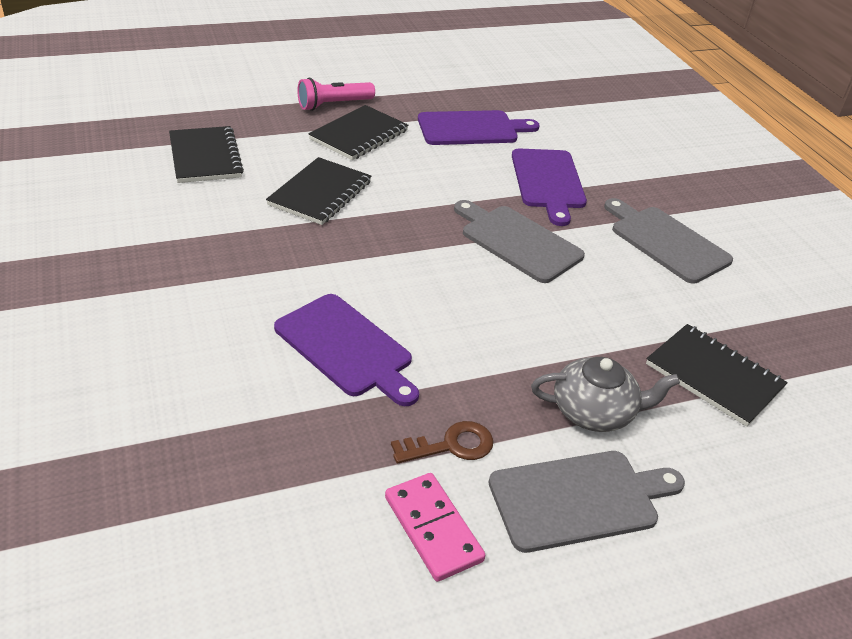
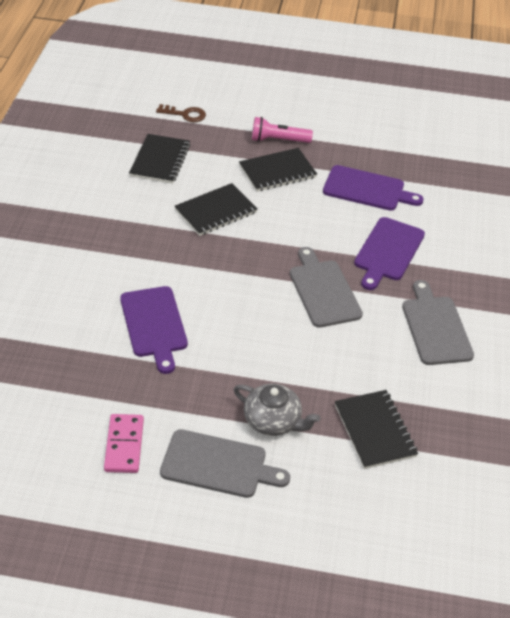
camera: 30 degrees right, 5 degrees up
brown key [391,421,493,464] -> brown key moved to [156,104,206,122]

